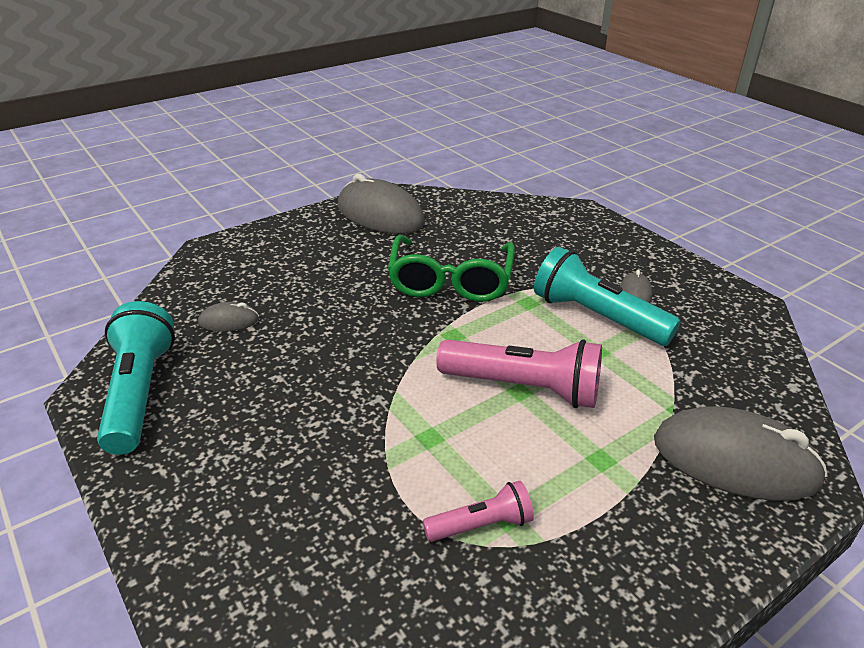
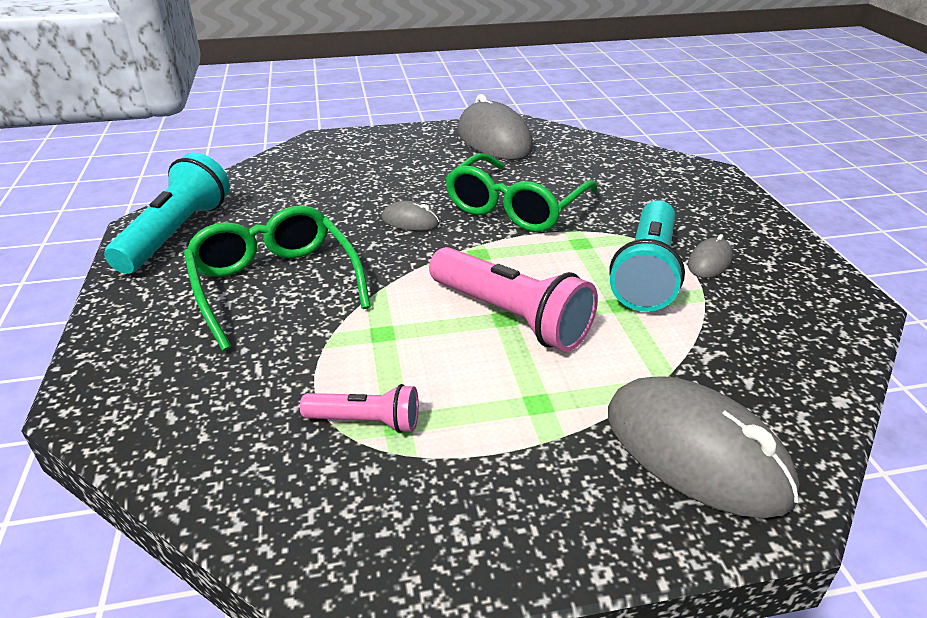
camera: 25 degrees right, 0 degrees up
grey mouse [198,302,259,332] -> grey mouse moved to [382,201,440,231]
turquoise flashlight [534,247,681,346] -> turquoise flashlight turned 135 degrees counterclockwise [609,200,685,312]
none -> green glasses [184,205,371,351]

